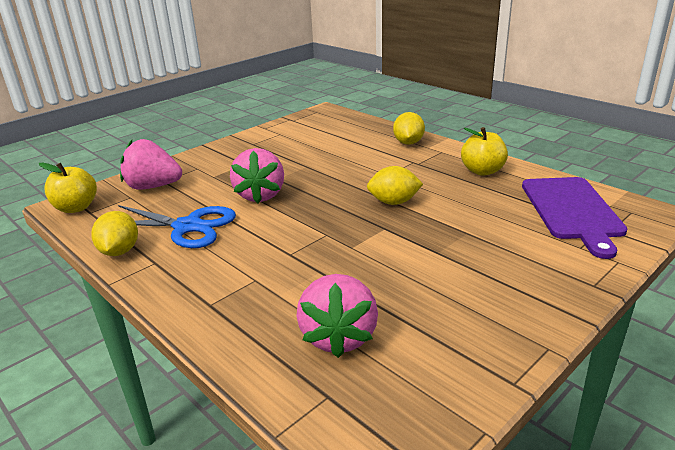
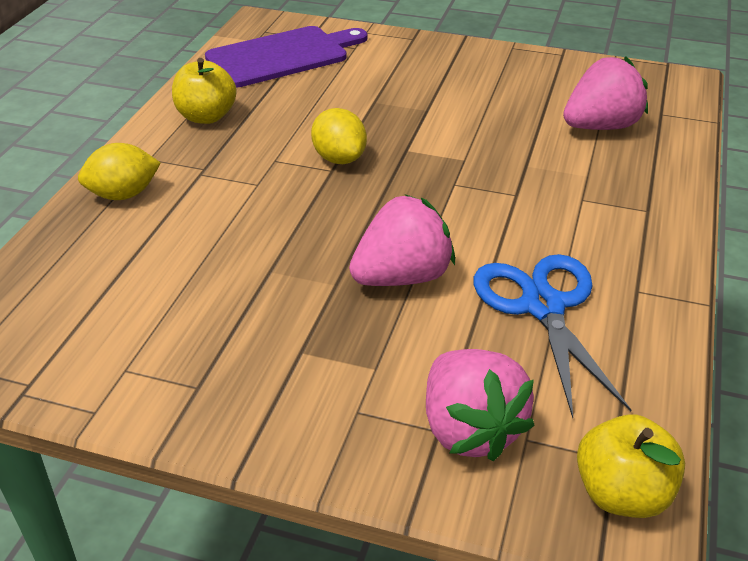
camera: 120 degrees left, 10 degrees up
yellow lemon [91,211,138,256] -> none

